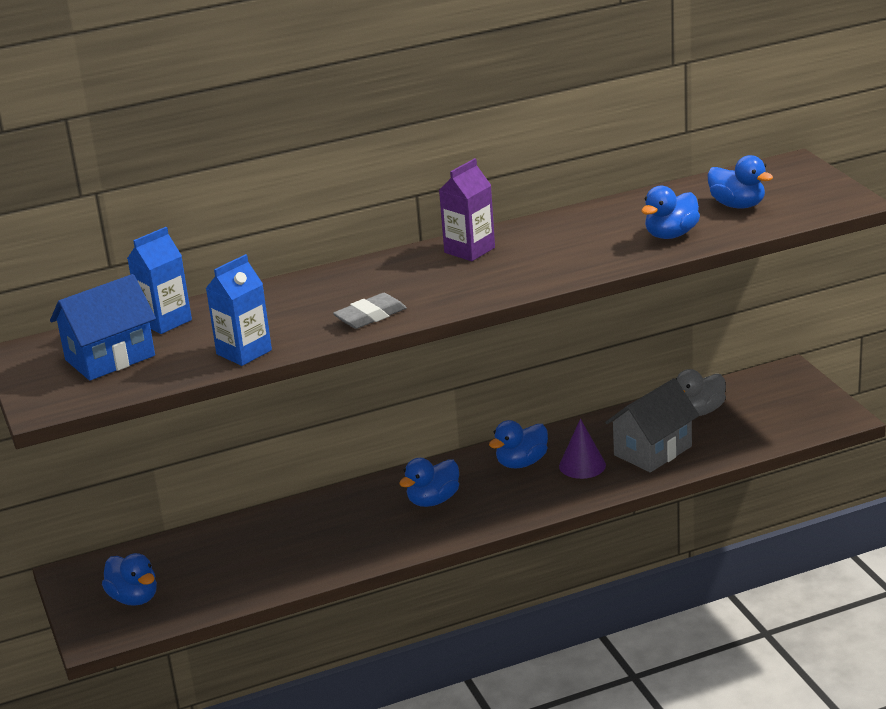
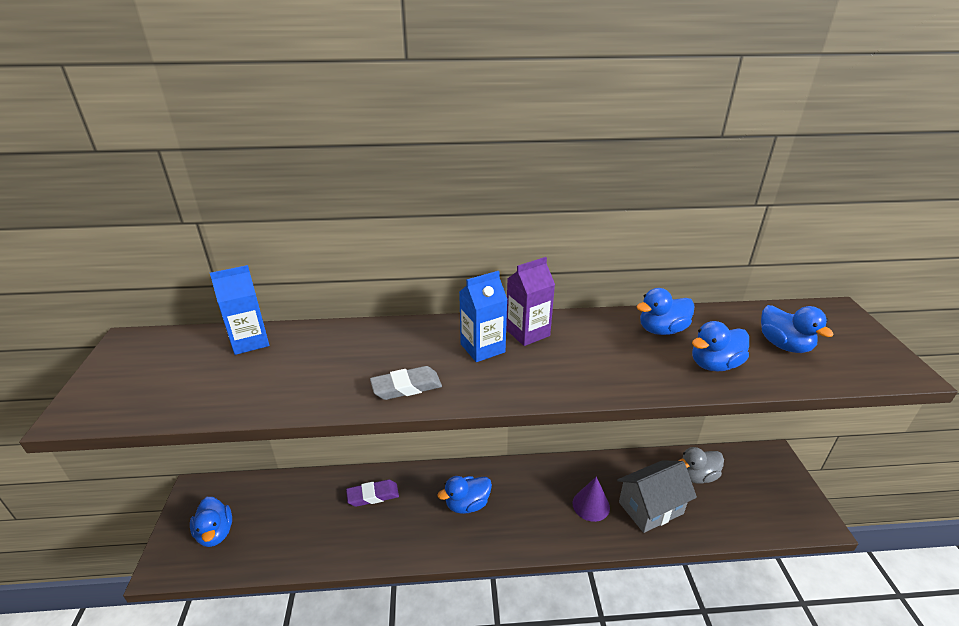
camera: 15 degrees right, 5 degrees up
blue house [50,274,156,381] -> none
blue carton [206,254,272,366] -> blue carton moved to [459,271,508,362]
blue duck [489,420,548,468] -> blue duck moved to [637,288,695,335]
none -> purple eraser [346,479,399,507]

